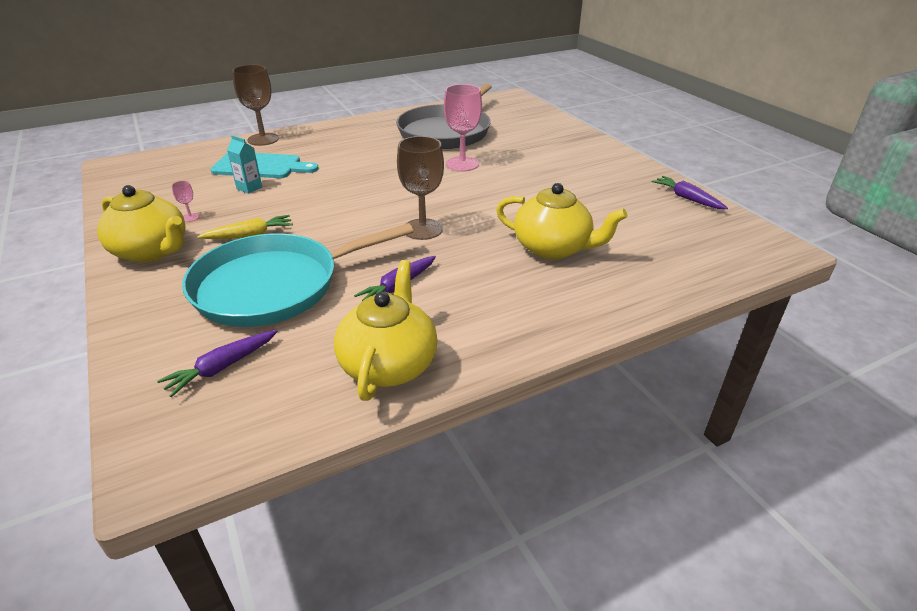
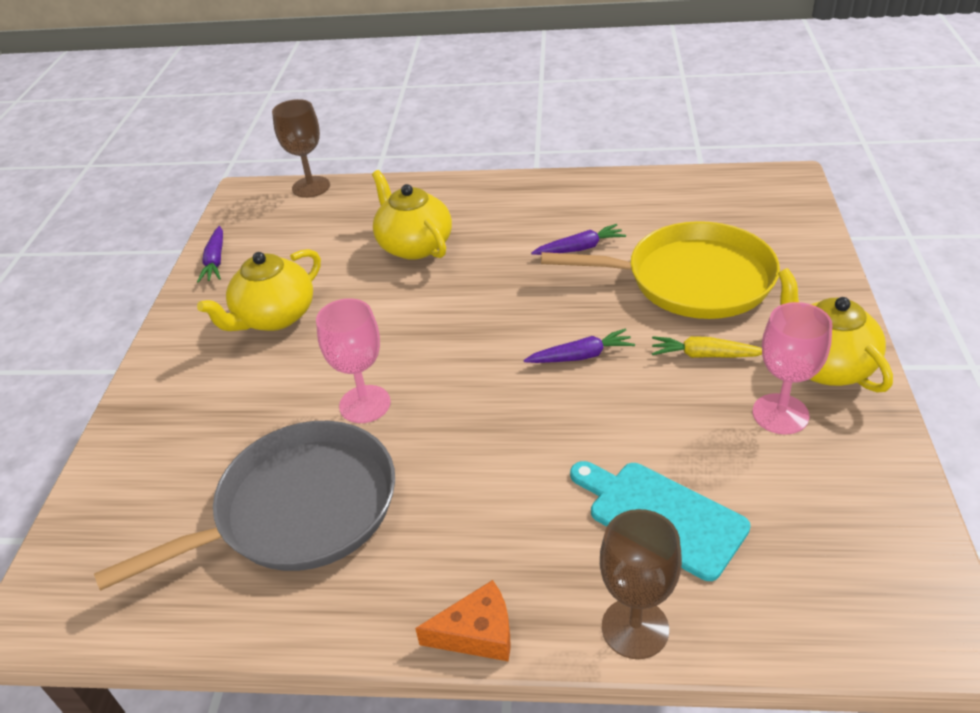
camera: 145 degrees left, 5 degrees up
purple carrot [157,330,278,397] -> purple carrot moved to [523,328,635,363]
pink goblet [172,181,199,222] -> pink goblet [753,302,832,435], size x2.38
turquoise pan [182,223,414,327] -> yellow pan [541,221,780,319]
turquoise carton [227,135,262,194] -> none
yellow teapot [334,260,438,401] -> yellow teapot moved to [197,249,321,331]
brown goblet [397,136,444,240] -> brown goblet moved to [272,99,330,198]
none -> orange cheese [415,580,511,662]

